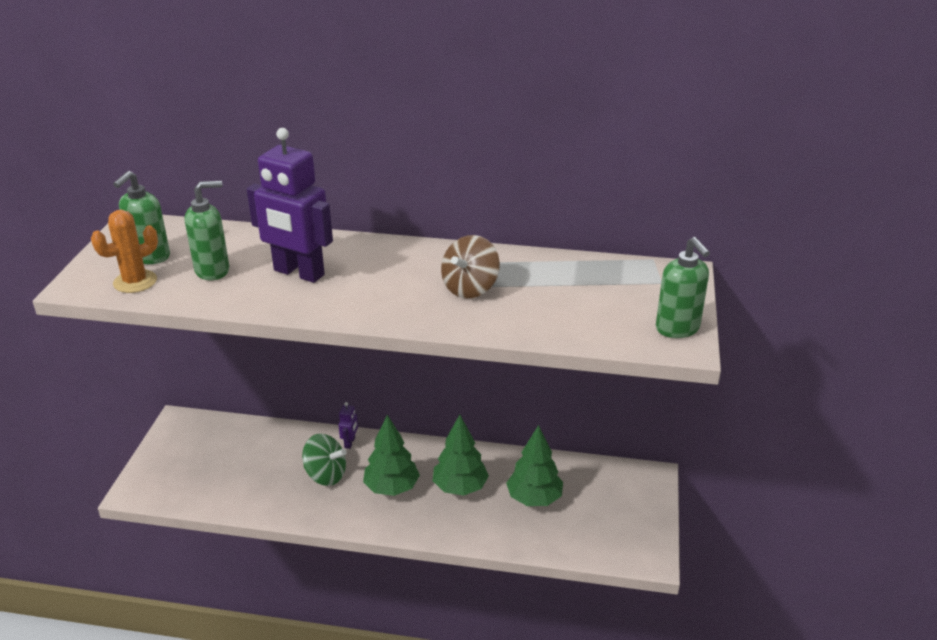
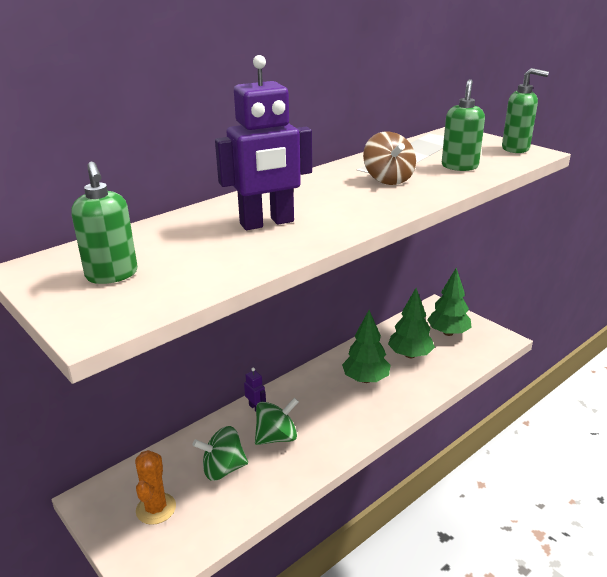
camera: 50 degrees left, 5 degrees down
orange cactus [91,210,158,293] -> orange cactus moved to [135,450,176,525]
green soap dispenser [185,181,229,280] -> green soap dispenser moved to [442,79,485,171]
green tree [363,415,420,496] -> green tree moved to [427,268,472,336]
none -> green spinning top [193,426,248,481]

